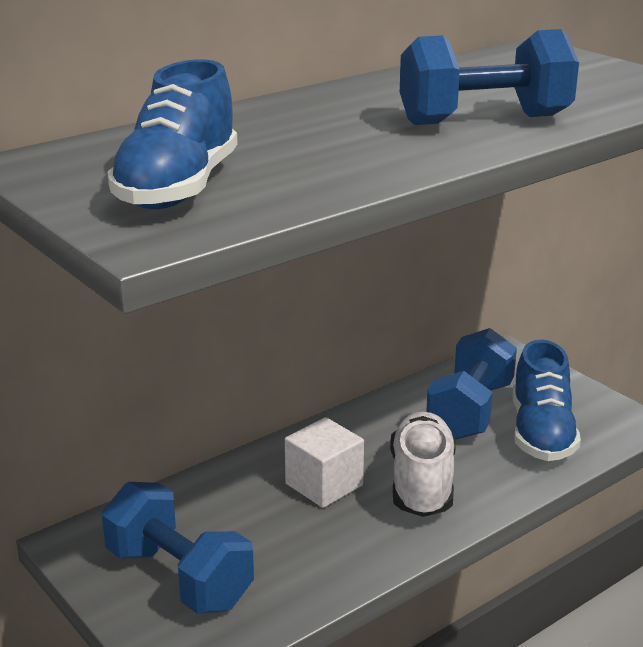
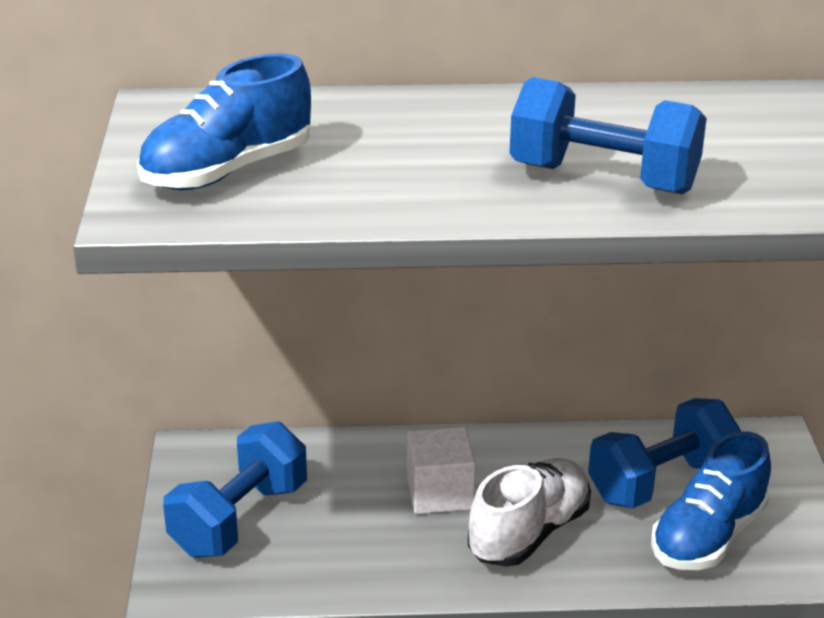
camera: 35 degrees right, 5 degrees up
blue dumbbell [102,482,254,614] -> blue dumbbell turned 45 degrees clockwise [163,421,307,558]

